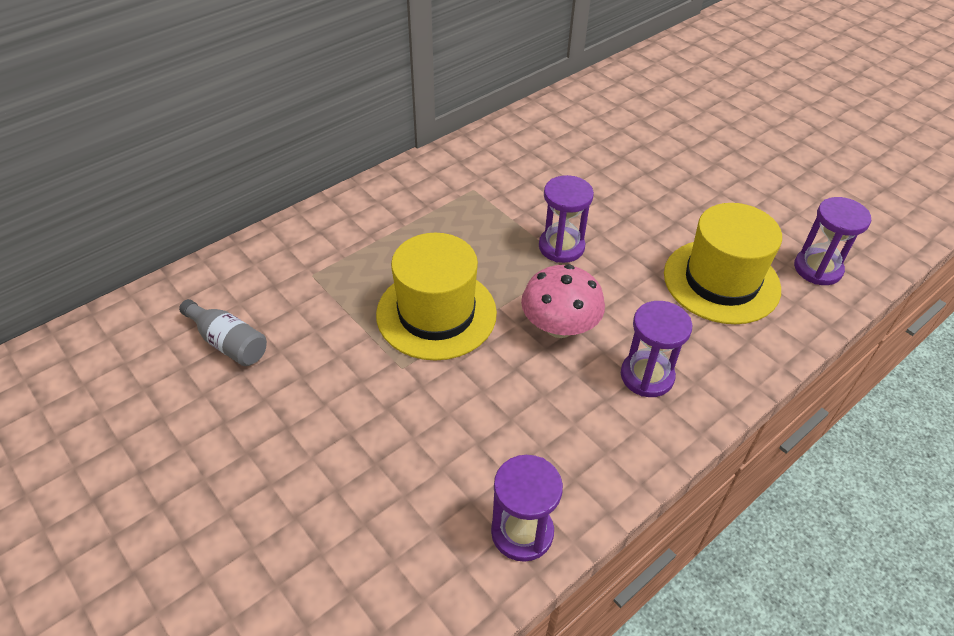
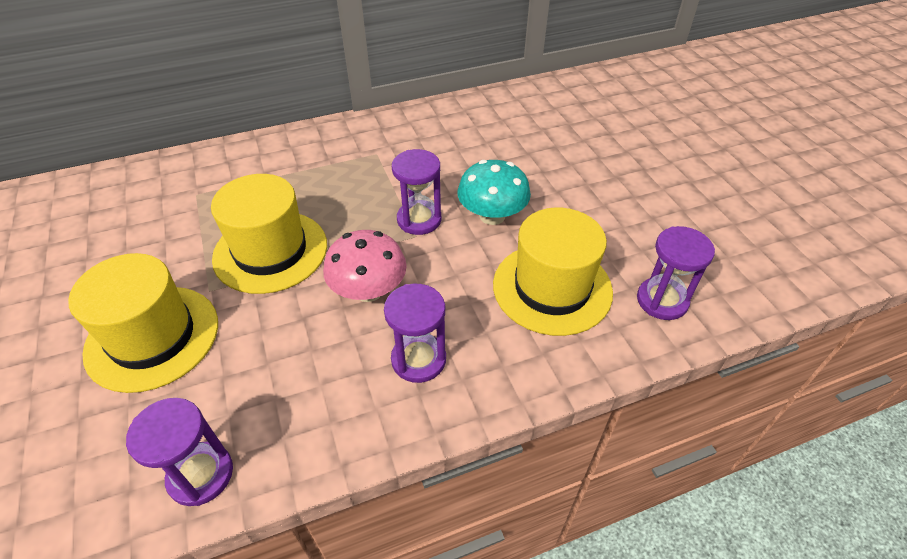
camera: 20 degrees right, 0 degrees up
grey bottle [179,299,267,366] -> none
none -> yellow hat [68,253,218,393]
none -> turquoise mushroom [457,160,531,225]

